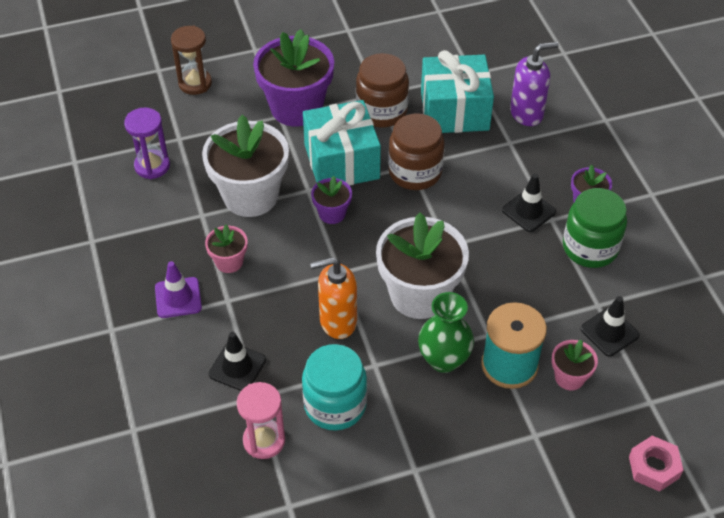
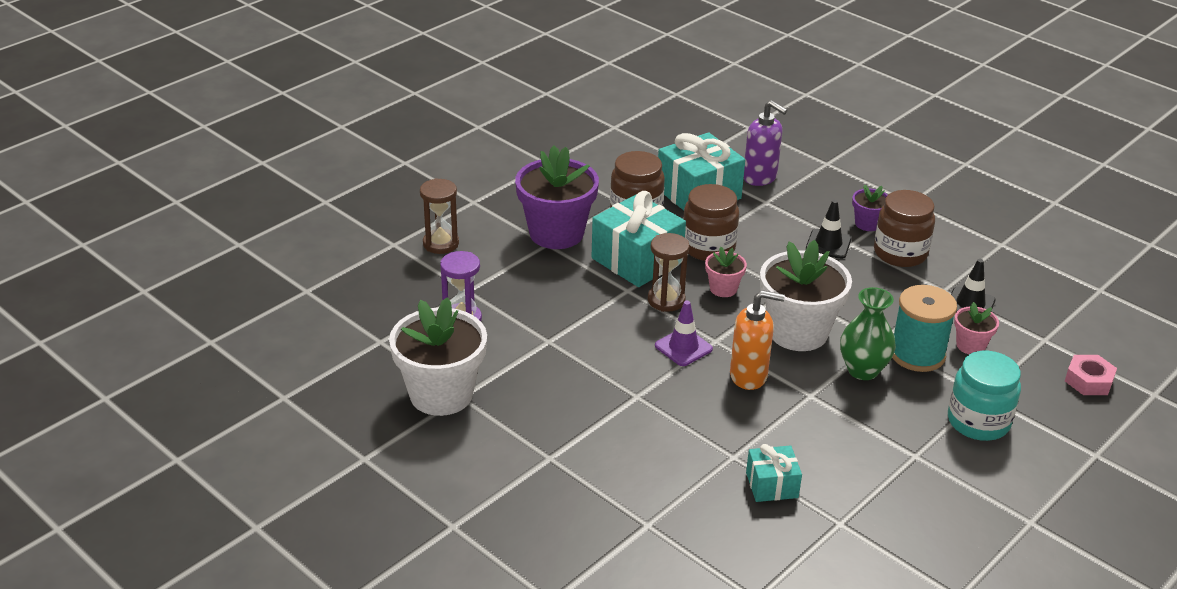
camera: 30 degrees left, 15 degrees down
purple traffic cone [155,261,202,318] -> purple traffic cone moved to [655,301,713,366]
white flower pot [202,115,289,217] -> white flower pot moved to [389,297,487,416]
pink flower pot [205,225,248,273] -> pink flower pot moved to [705,247,747,297]
black traffic cone [209,332,266,391] -> none
pink hourglass [237,382,285,459] -> turquoise gift [746,444,802,502]
turquoise jar [302,344,367,431] -> turquoise jar moved to [948,351,1021,441]
orange soap dispenser [310,257,357,339] -> orange soap dispenser turned 135 degrees counterclockwise [730,290,785,390]
purple flower pot [311,176,352,224] -> brown hourglass [648,233,690,312]
purple soap dispenser [510,42,559,126] -> purple soap dispenser turned 90 degrees clockwise [744,100,787,186]
green jar [563,188,627,268] -> brown jar [874,190,935,267]

